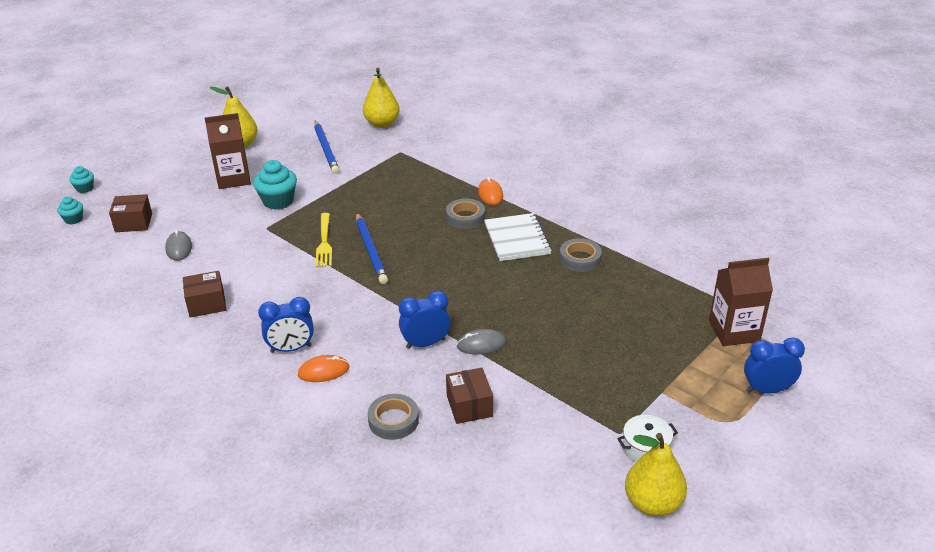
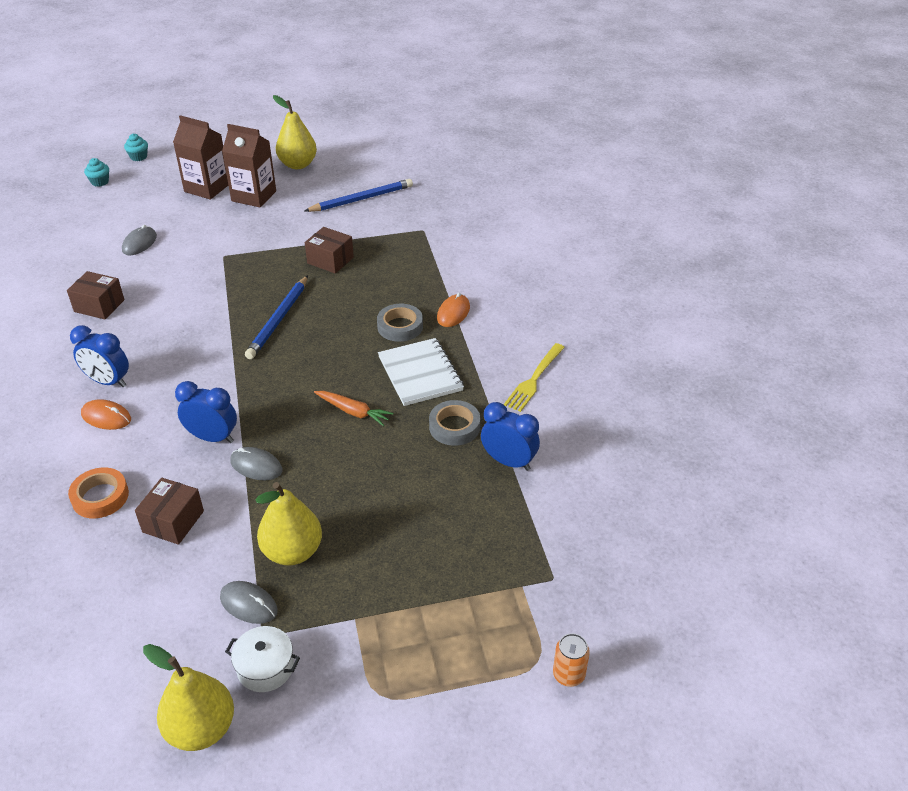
camera: 35 degrees right, 5 degrees up
brown box [109,194,152,232] -> brown box moved to [305,227,354,274]
turquoise cupcake [253,160,297,210] -> none
blue pencil [314,121,339,174] -> blue pencil turned 135 degrees counterclockwise [305,179,413,212]
yellow fork [316,213,332,267] -> yellow fork moved to [504,343,565,412]
yellow pear [363,68,400,128] -> yellow pear moved to [255,482,322,565]
grey tape [368,394,419,440] -> orange tape [68,467,129,518]
white notebook [484,213,552,261] -> white notebook turned 45 degrees counterclockwise [378,338,464,406]
brown carton [709,258,773,346] -> brown carton moved to [173,115,228,200]
blue clock [744,337,805,394] -> blue clock moved to [481,402,540,471]
none -> grey mouse [220,581,278,624]
none -> orange carrot [314,391,393,426]
none -> orange can [553,633,590,687]

